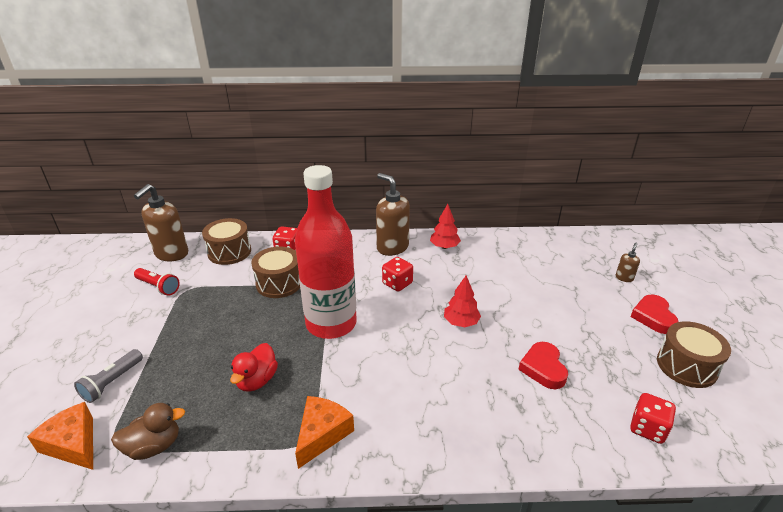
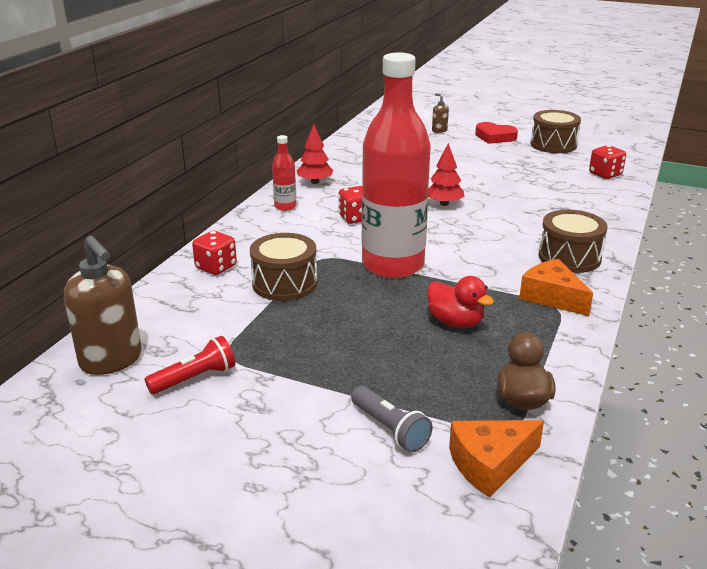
camera: 65 degrees left, 5 degrees down
brown drum [202,218,251,265] -> brown drum moved to [538,210,608,273]
brown soap dispenser [376,173,410,256] -> red bottle [272,135,296,211]
red heart [518,342,568,389] -> none

